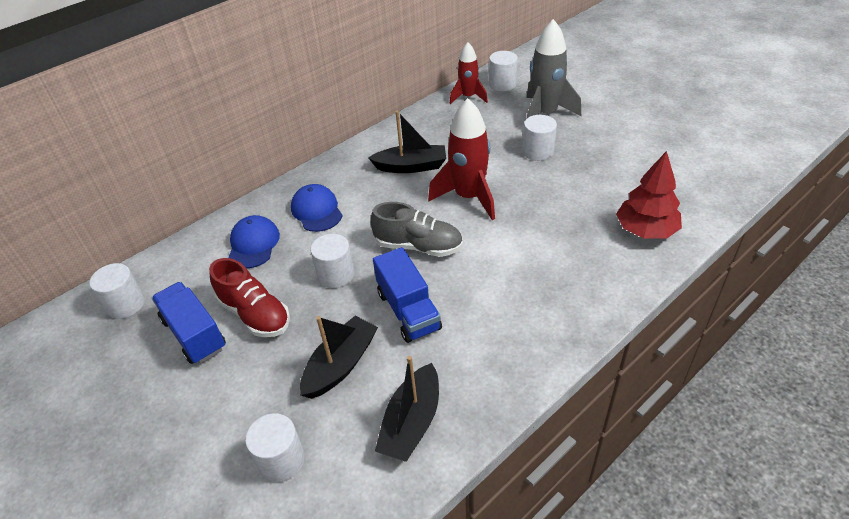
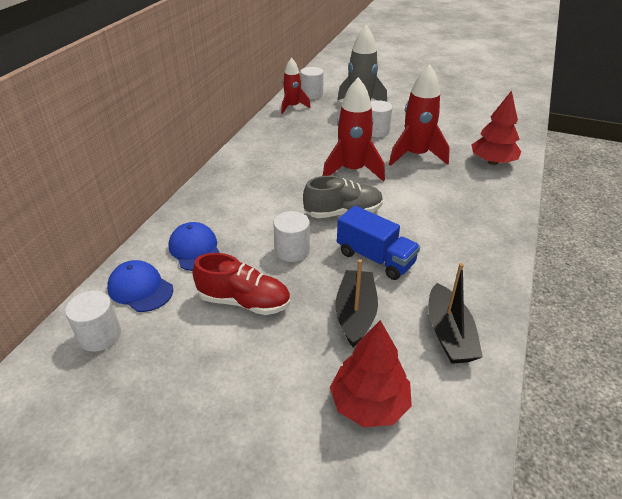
camera: 30 degrees left, 5 degrees down
blue truck [152,282,226,364] -> none
white cylinder [245,413,305,482] -> red tree [330,320,412,427]
blue cap [291,184,343,232] -> blue cap moved to [107,260,173,312]
black boat [369,111,446,173] -> none
none -> red rocket [389,64,450,166]

